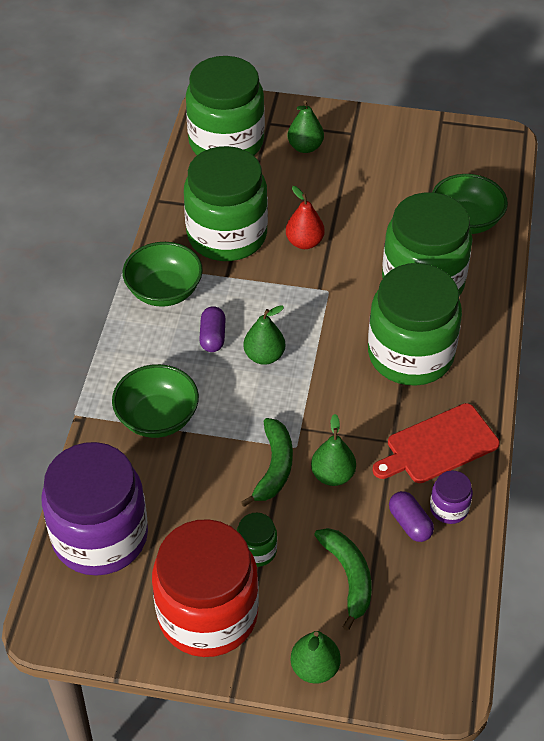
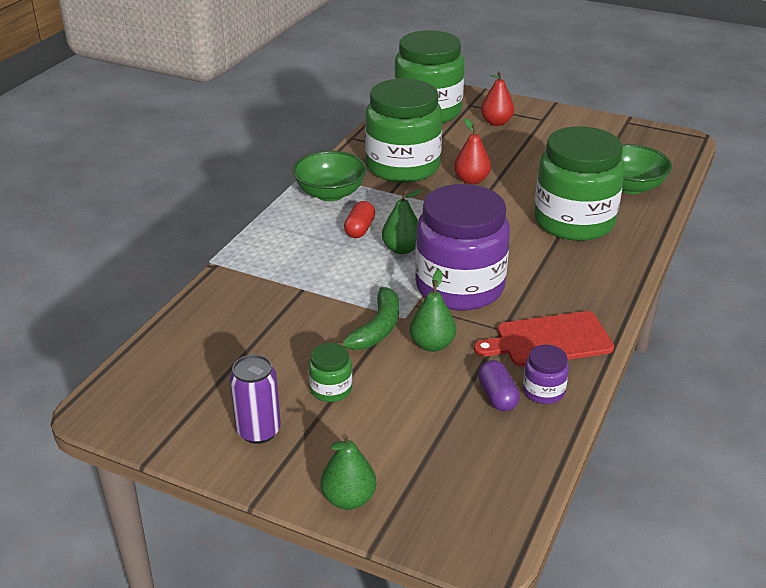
camera: 15 degrees right, 15 degrees down
purple jar [42,442,148,576] -> purple jar moved to [415,184,510,311]
green bowl [112,364,199,438] -> none
red jar [152,519,259,657] -> purple can [230,355,281,444]
purple capsule [199,306,226,352] -> red capsule [344,201,375,238]
green pear [287,101,324,153] -> red pear [481,71,514,126]
green banana [314,528,372,631] -> none
green jar [368,263,462,386] -> none

